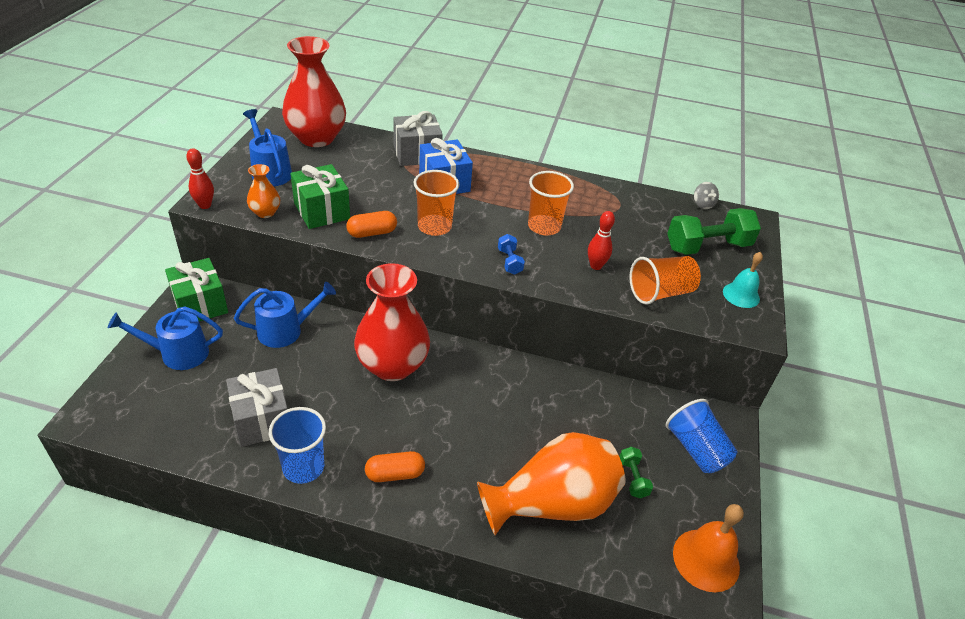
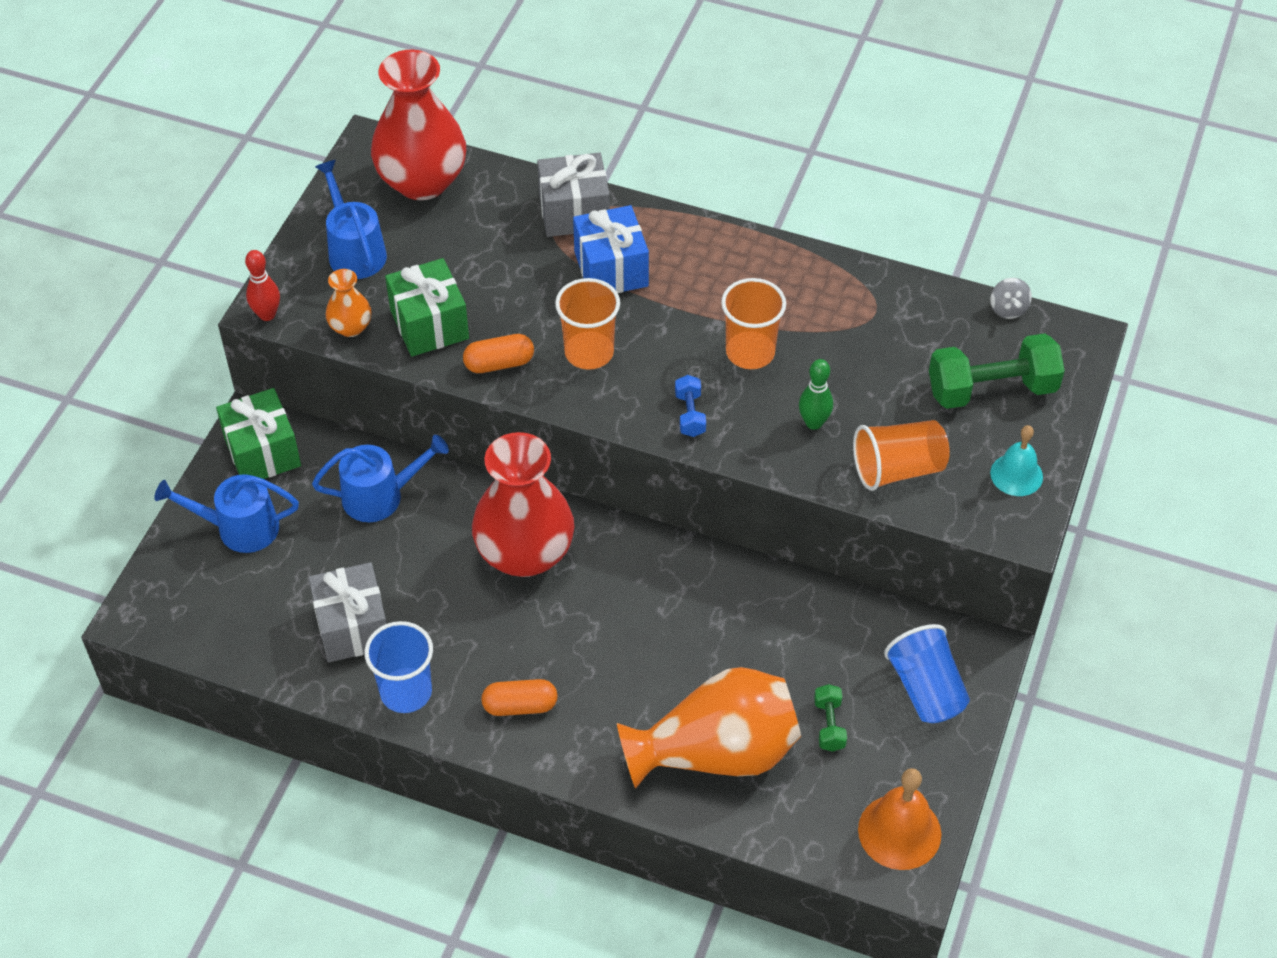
camera: 10 degrees right, 10 degrees up
red bowling pin [588,211,615,270] -> green bowling pin [799,359,833,430]

